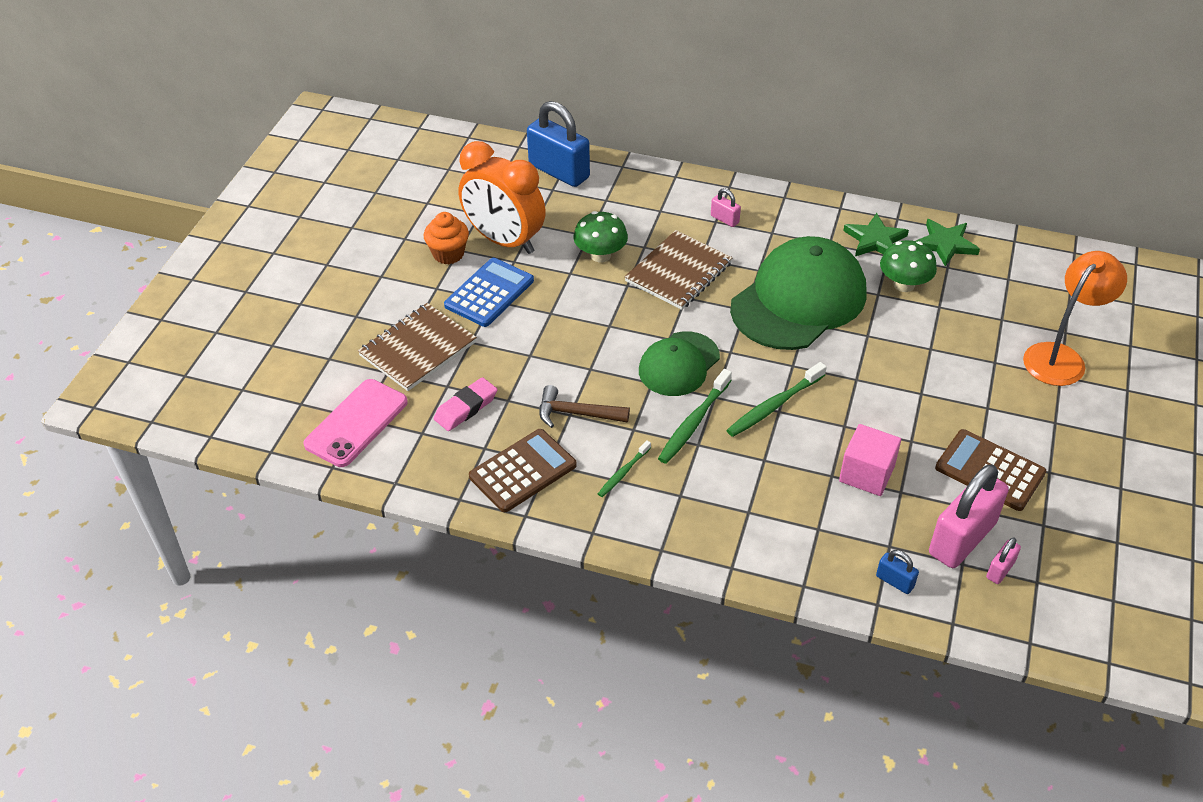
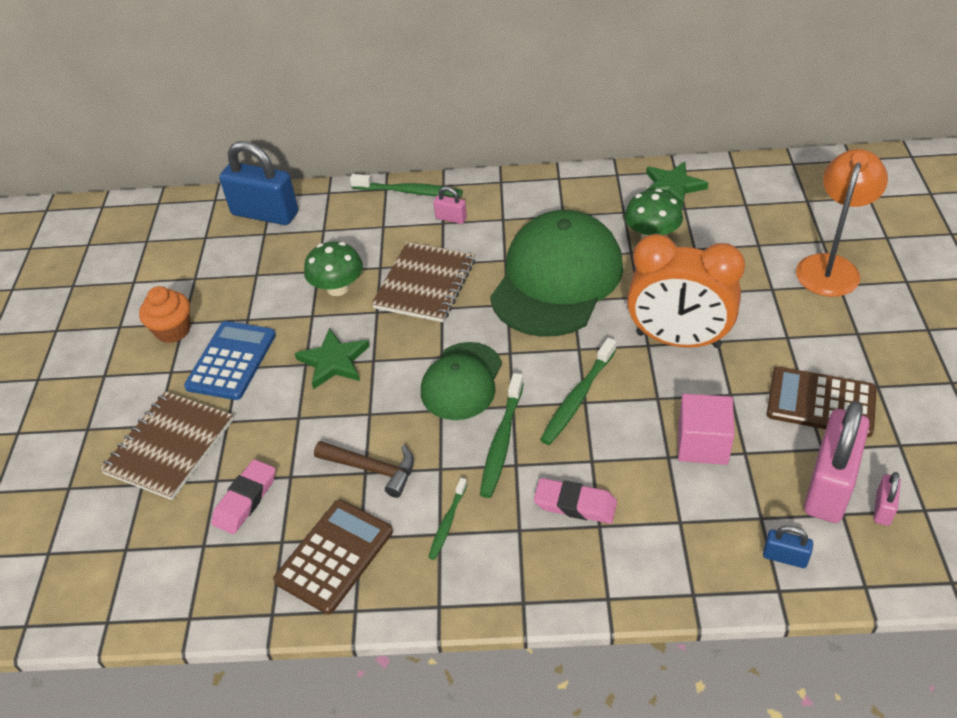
camera: 15 degrees left, 0 degrees up
pink phone [303,379,408,467] -> none
orange clock [458,141,546,254] -> orange clock moved to [627,234,745,348]
brown hammer [539,385,630,428] -> brown hammer turned 150 degrees counterclockwise [314,441,414,498]
green star [843,213,909,256] -> green star moved to [295,328,370,389]
none -> green toothbrush [350,174,463,197]
none -> pink eraser [534,478,617,524]

